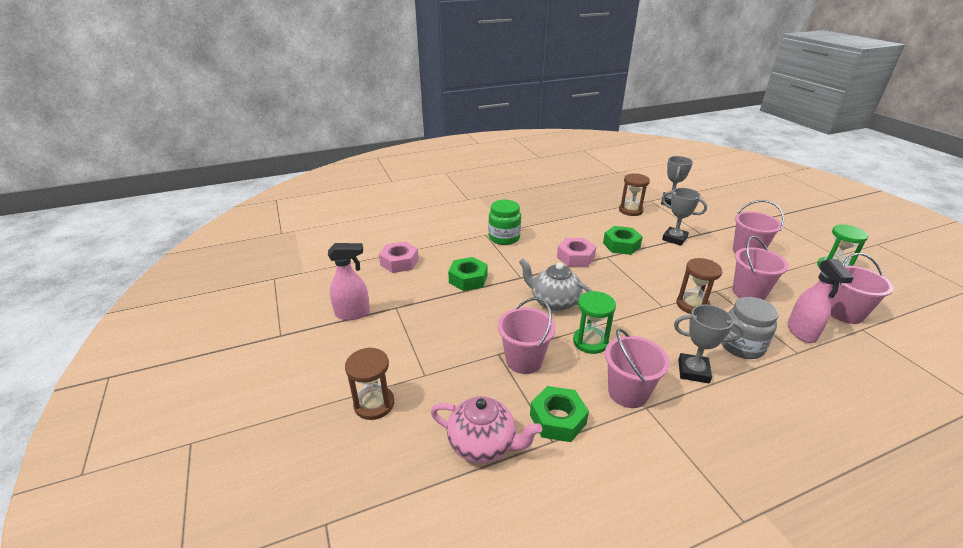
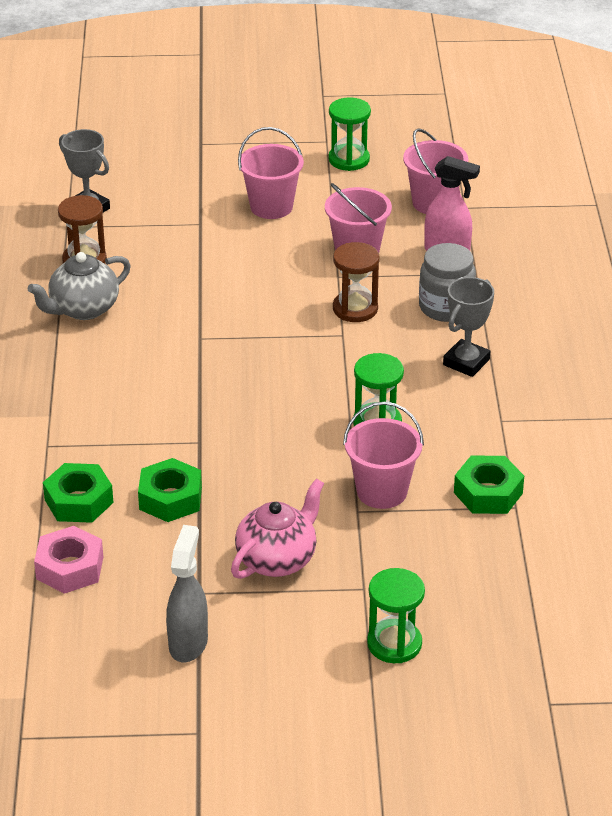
camera: 70 degrees left, 5 degrees up
pink spray bottle [328,243,370,320] -> grey spray bottle [166,525,208,662]
brown hourglass [345,347,394,420] -> green hourglass [367,568,425,663]
pink teapot [431,396,542,463] -> pink teapot moved to [231,479,324,579]
green jar [488,200,521,245] -> none
grey teapot [519,259,592,311] -> grey teapot moved to [27,252,131,320]
pink nut [557,238,596,267] -> none
green nut [603,226,643,255] -> green nut moved to [43,463,114,523]
pink bucket [605,328,670,408] -> none
grey trophy [662,188,707,246] -> none

